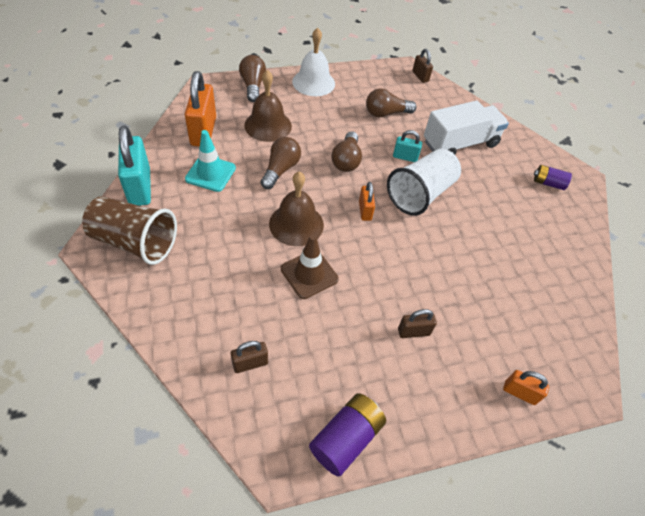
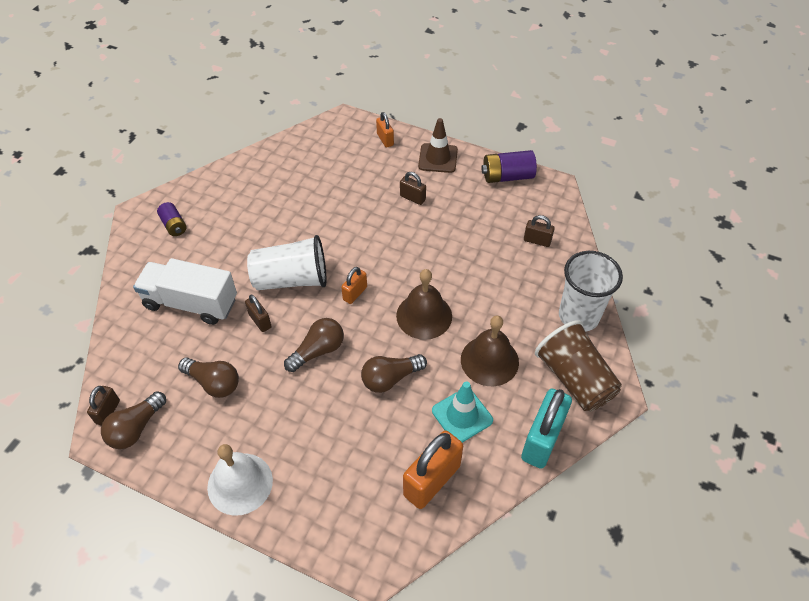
camera: 135 degrees left, 0 degrees up
brown light bulb [239,55,266,102] -> brown light bulb moved to [101,391,166,449]
brown bell [244,70,292,142] -> brown bell moved to [461,316,519,386]
brown traffic cone [281,234,339,299] -> brown traffic cone moved to [418,118,458,173]
turquoise padlock [393,130,422,162] -> brown padlock [245,295,271,332]
none -> white cup [559,251,623,331]

